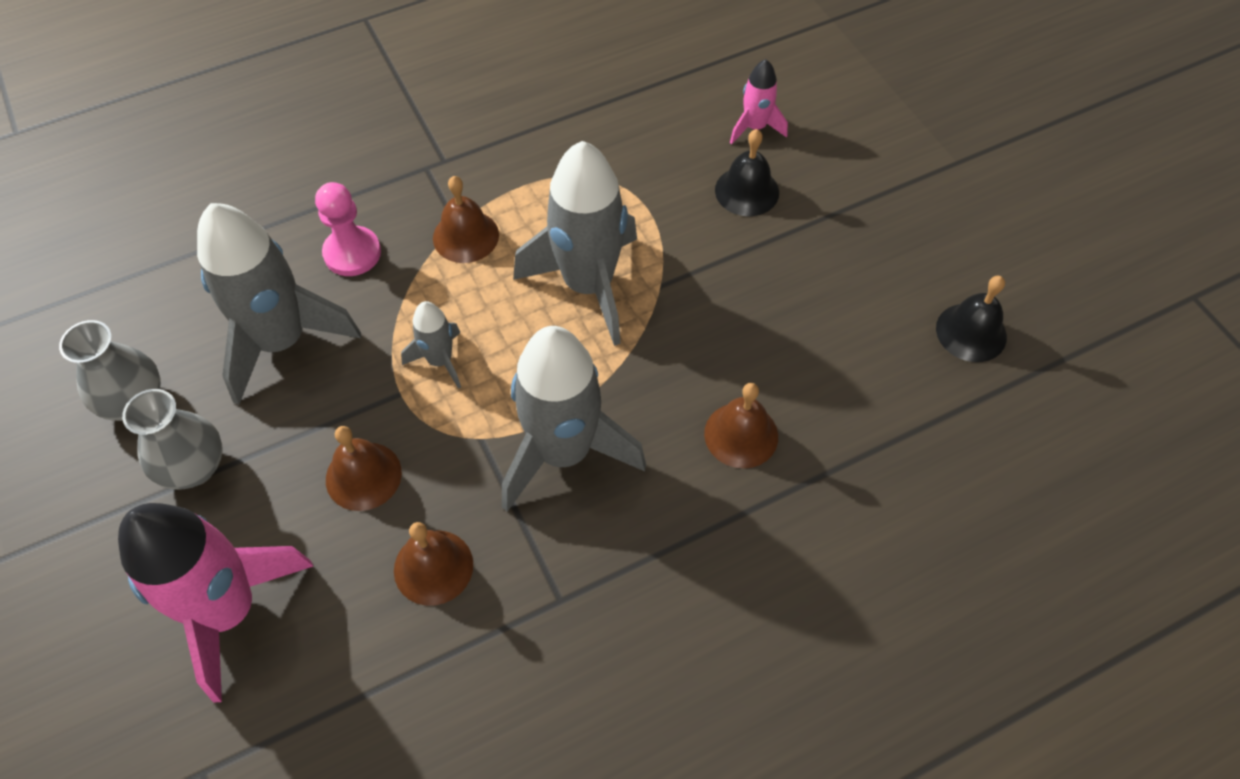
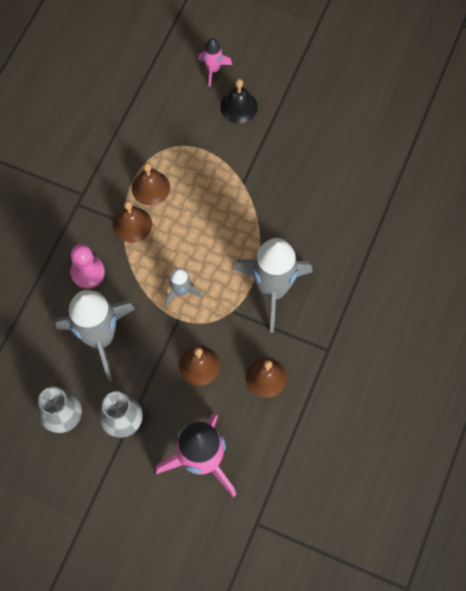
camera: 40 degrees left, 10 degrees up
grey rocket [513,141,637,346] -> none
brown bell [704,383,778,468] -> brown bell moved to [132,162,170,205]
black bell [936,276,1007,362] -> none

